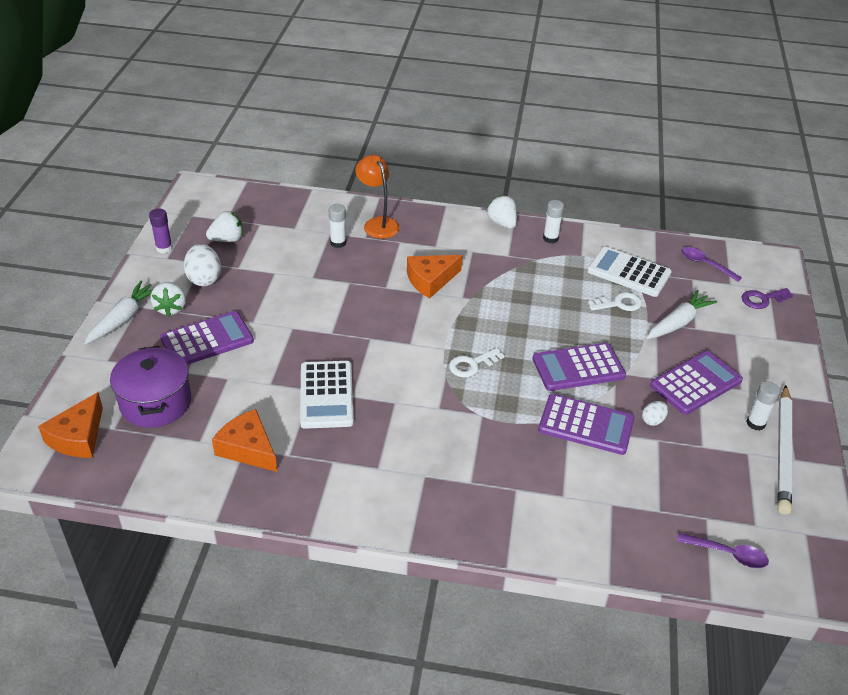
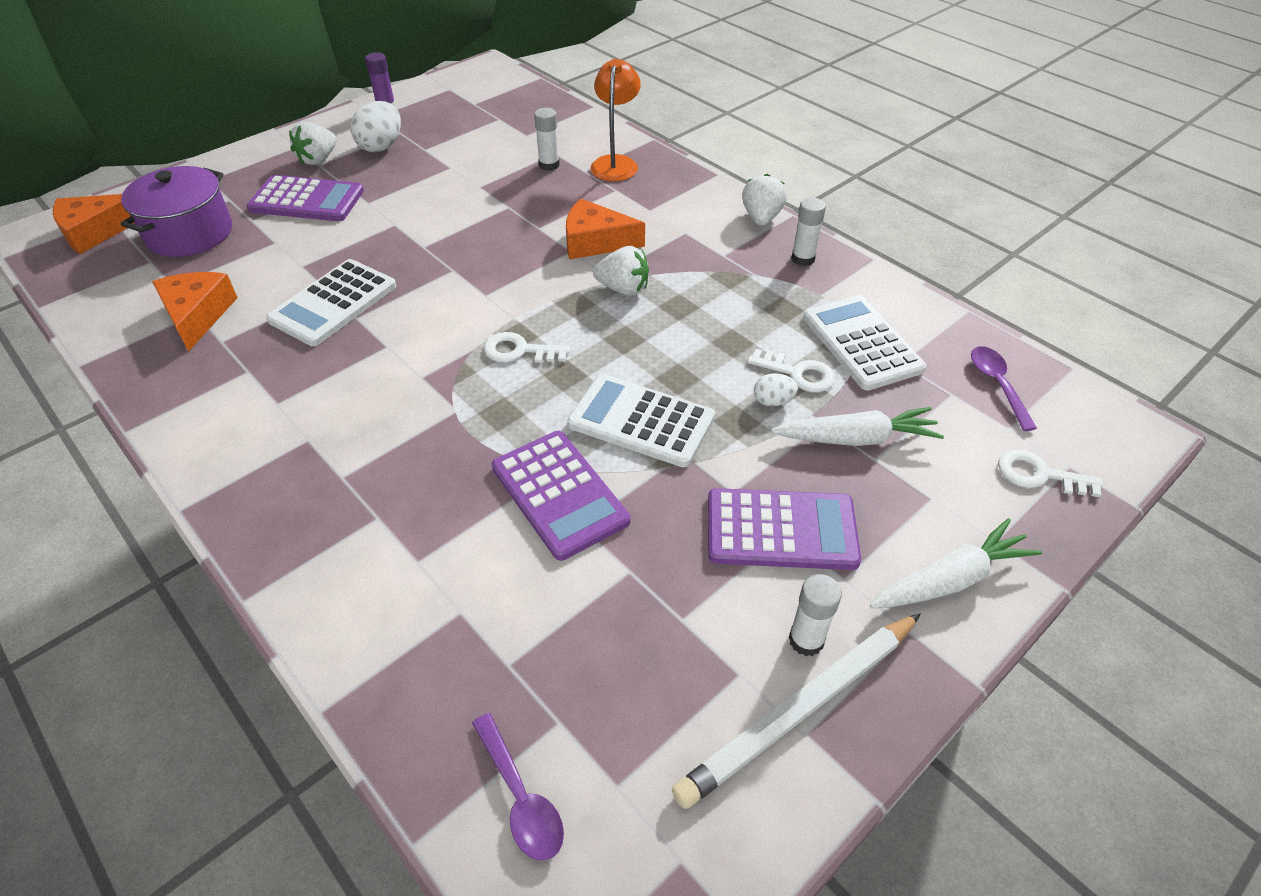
camera: 40 degrees right, 5 degrees up
white carrot [84,281,153,345] -> white carrot moved to [870,518,1042,608]
white strawberry [206,211,243,242] -> white strawberry moved to [593,246,649,296]
purple calculator [532,343,626,391] -> white calculator [567,374,715,467]
white egg [642,401,668,426] -> white egg moved to [754,373,798,406]
purple key [742,288,794,309] -> white key [998,449,1103,497]

